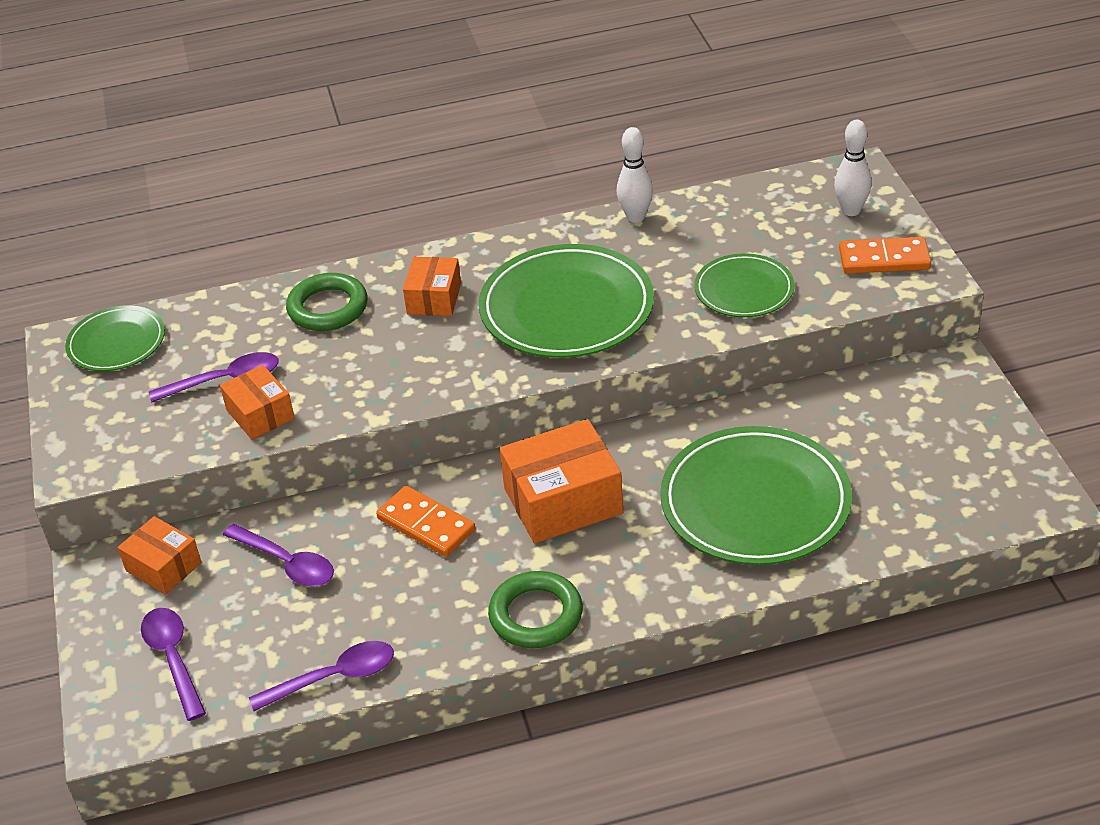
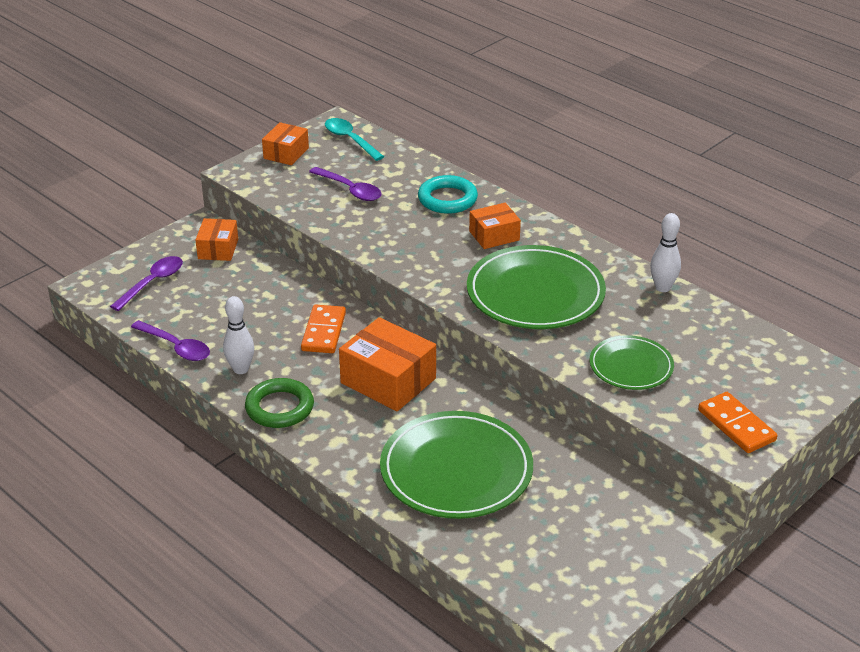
camera: 55 degrees right, 5 degrees down
green plate [65,305,165,371] -> turquoise spoon [325,118,384,161]
orange box [220,365,295,440] -> orange box moved to [262,122,309,165]
purple spoon [223,524,334,586] -> none
green ring [286,273,367,331] -> turquoise ring [418,175,478,214]
white bowling pin [834,120,872,216] -> white bowling pin moved to [223,296,254,374]

